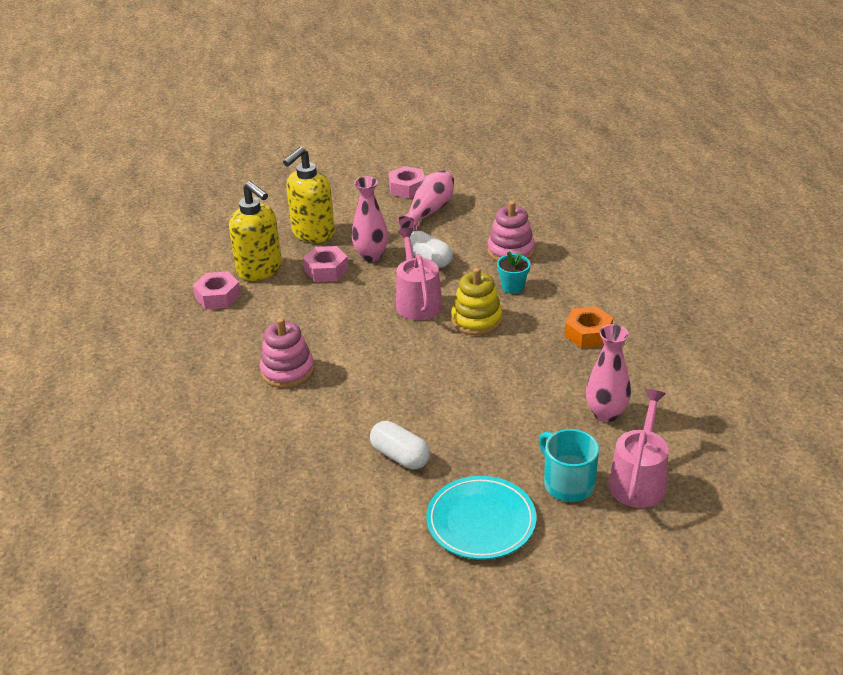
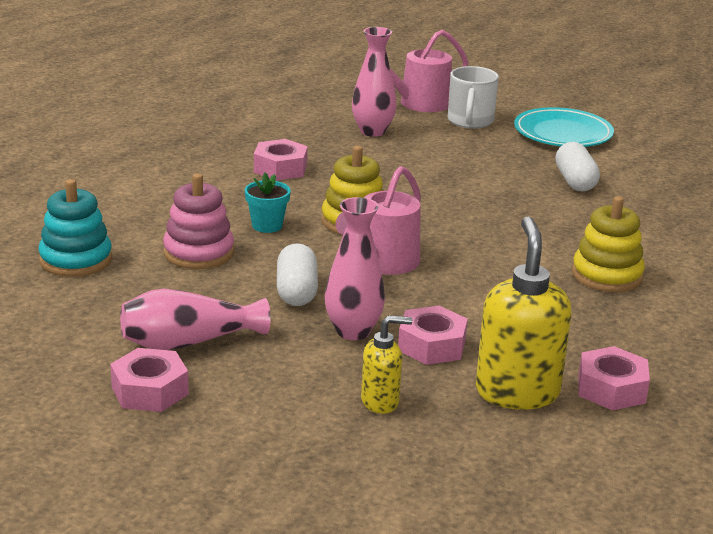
camera: 140 degrees left, 10 degrees down
pink stacking toy [260,318,314,388] -> yellow stacking toy [572,196,645,292]
yellow soap dispenser [283,147,335,243] -> yellow soap dispenser [361,315,413,414], size x0.55
turquoise mug [539,429,599,502] -> white mug [448,66,499,129]
orange nut [564,306,613,348] -> pink nut [254,139,308,181]
none -> turquoise stacking toy [38,179,112,277]

